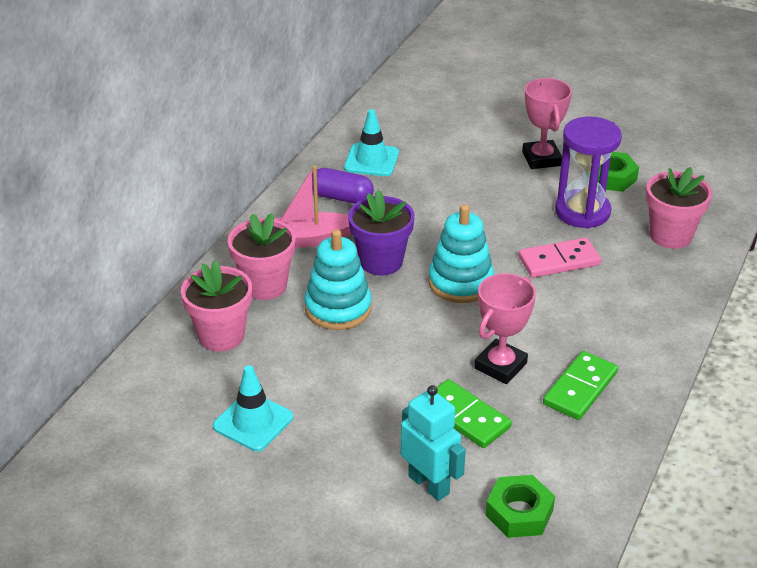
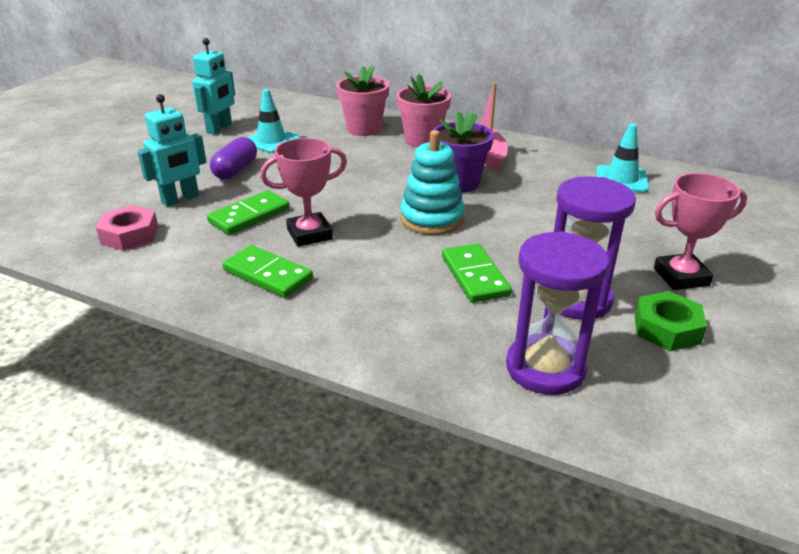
camera: 90 degrees right, 5 degrees down
turquoise stacking toy [304,229,372,330] -> none
purple capsule [312,168,374,204] -> purple capsule moved to [210,137,257,179]
pink trophy [474,273,536,384] -> pink trophy turned 60 degrees counterclockwise [260,138,347,247]
green nut [485,475,555,538] -> pink nut [96,205,158,251]
pink domino [518,237,601,278] -> green domino [442,243,512,303]
pink flower pot [646,167,712,249] -> purple hourglass [506,231,609,395]
none -> turquoise robot [192,38,235,135]

